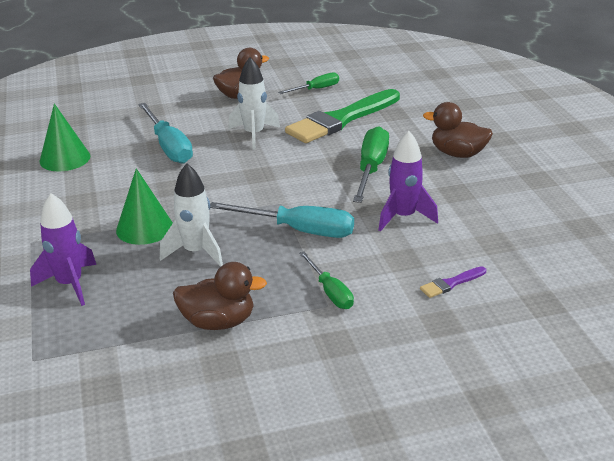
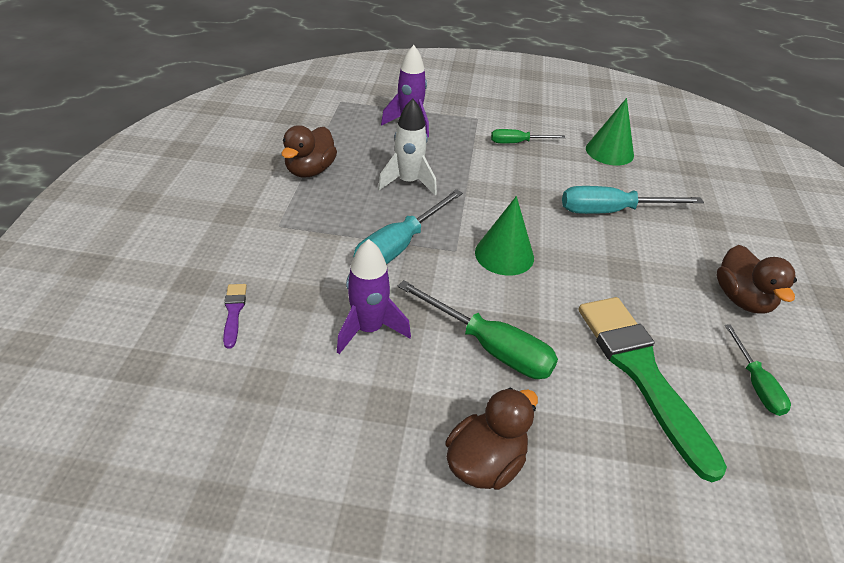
camera: 110 degrees right, 10 degrees up
green cone [116,168,173,245] -> green cone moved to [475,196,534,276]
white rocket [228,57,280,149] -> none
green screwdriver [299,252,354,309] -> green screwdriver moved to [491,129,565,143]

